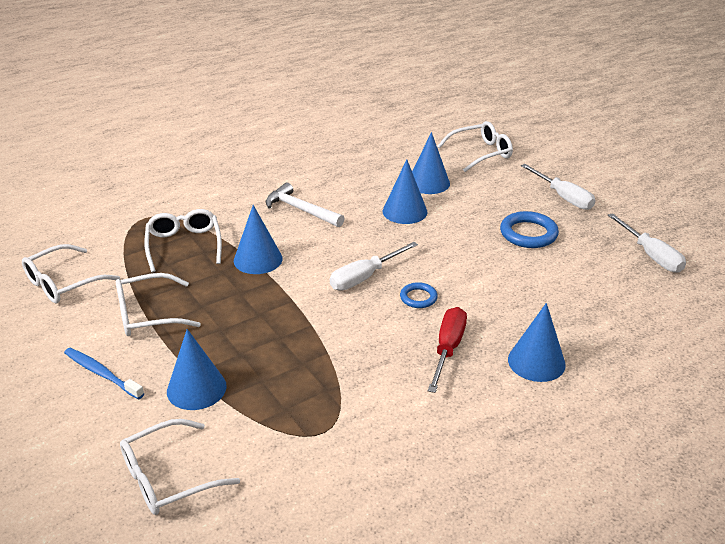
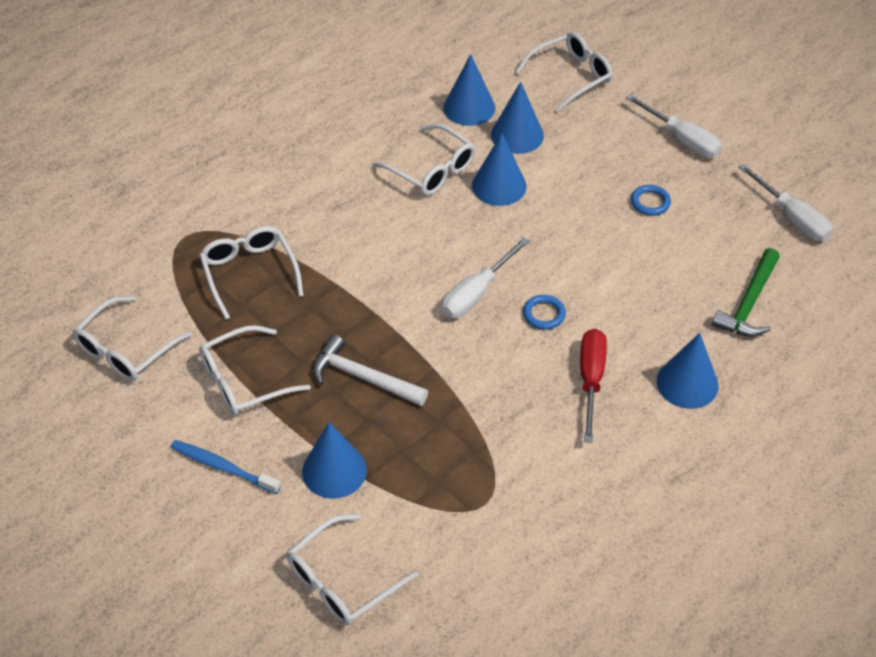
camera: 10 degrees left, 15 degrees up
blue cone [234,205,283,274] -> blue cone moved to [444,54,495,126]
white hammer [266,183,345,227] -> white hammer moved to [313,335,428,406]
blue ring [500,211,559,248] -> blue ring [631,185,671,216], size x0.59
none -> white glasses [372,124,475,195]
none -> green hammer [712,248,780,337]

